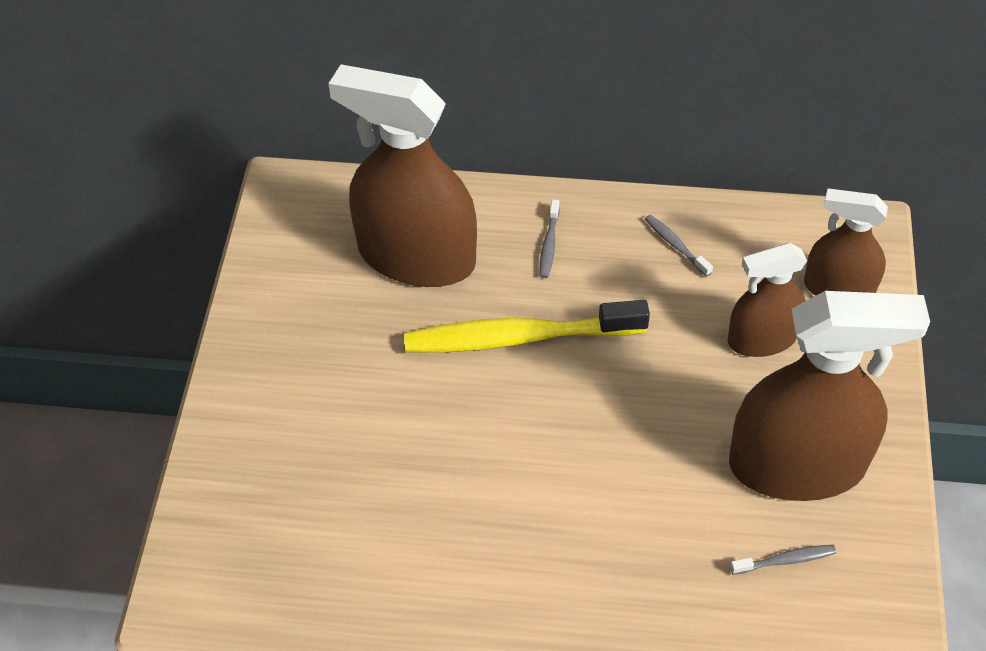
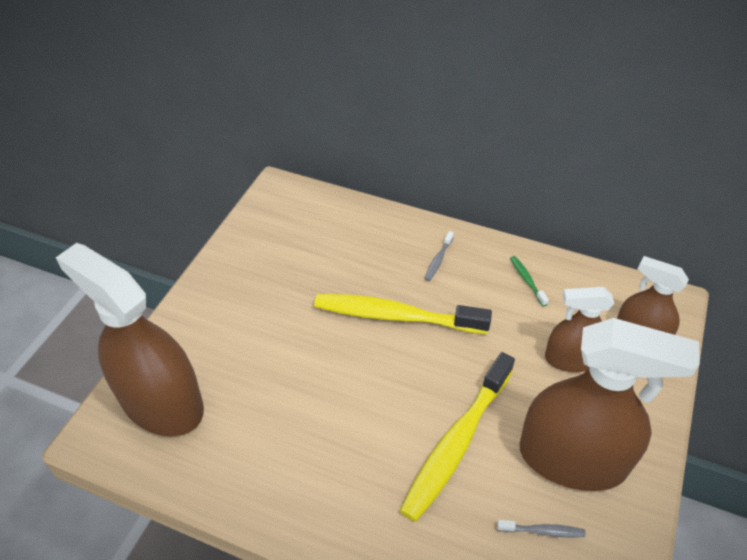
camera: 15 degrees right, 5 degrees down
brown spray bottle [328,64,477,287] -> brown spray bottle moved to [55,243,204,437]
grey toothbrush [645,215,713,277] -> green toothbrush [510,256,549,306]
none -> yellow toothbrush [400,352,515,522]

